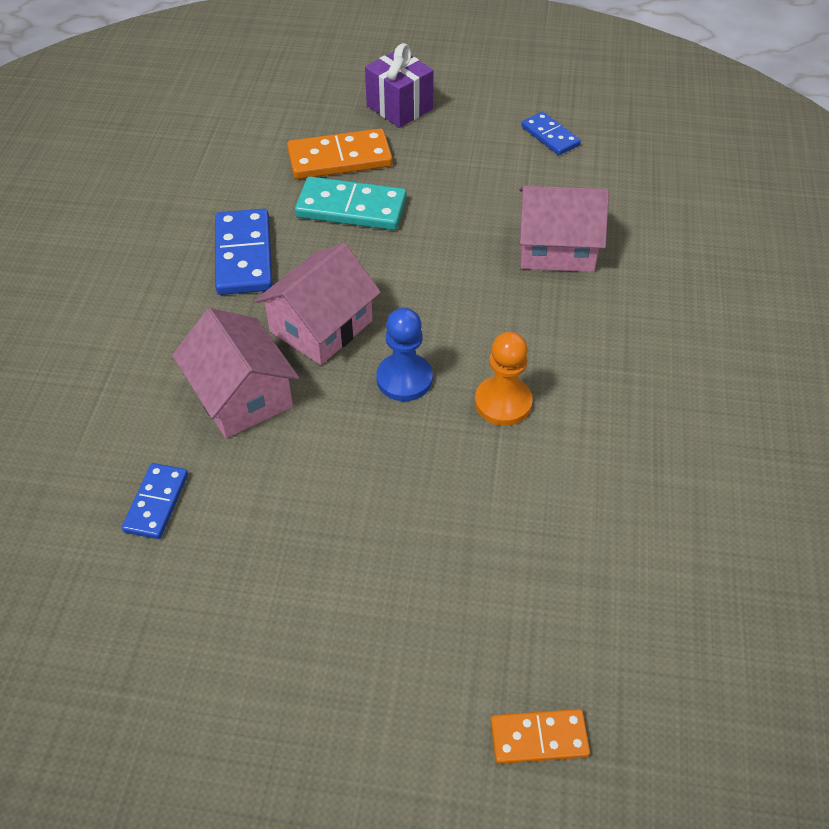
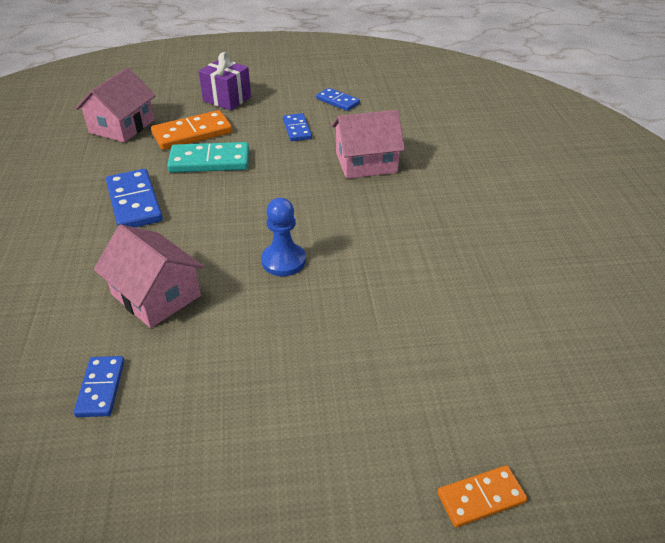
camera: 15 degrees left, 10 degrees down
pink house [255,243,381,365] -> pink house moved to [75,67,156,143]
orange pawn [475,332,533,426] -> none
none -> blue domino [283,113,312,141]

